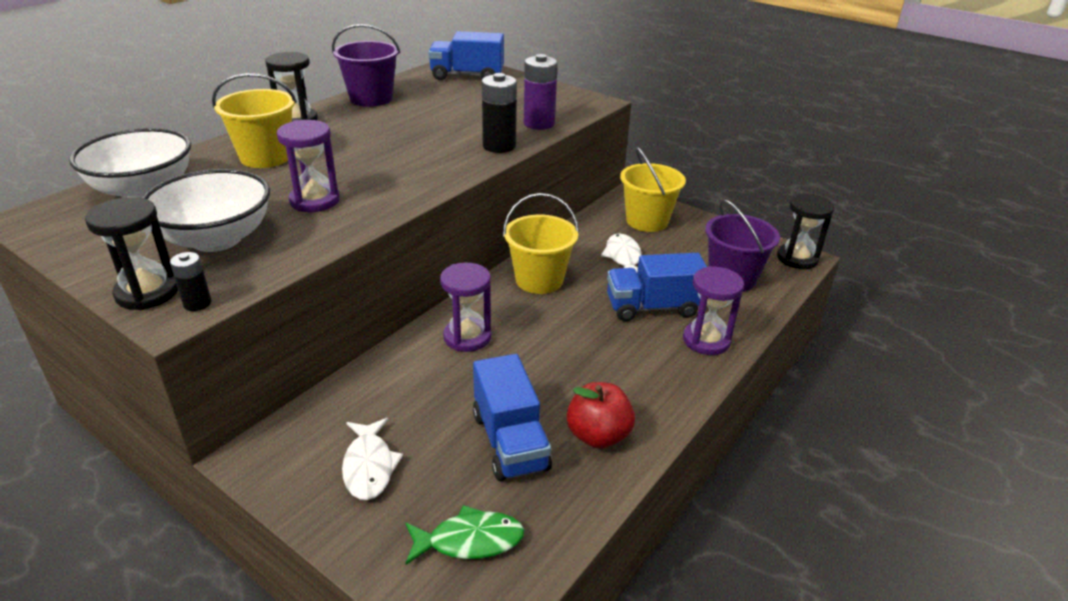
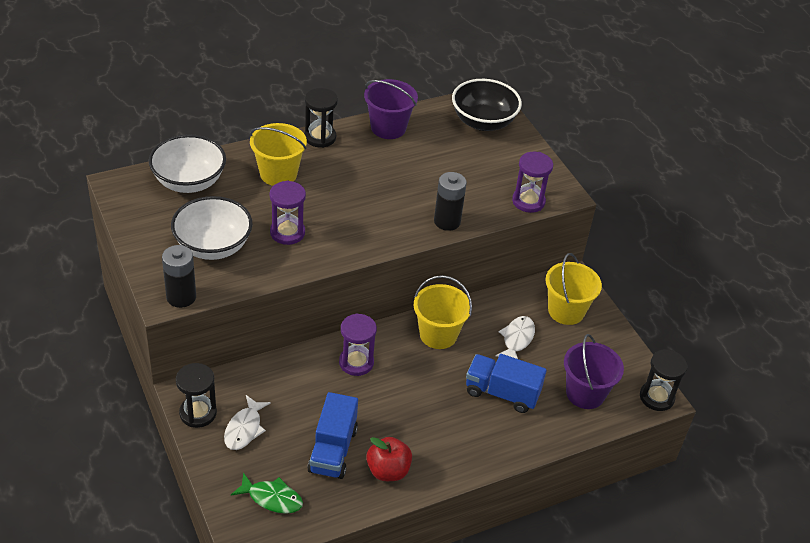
camera: 25 degrees right, 10 degrees up
black hourglass [85,197,178,310] -> black hourglass moved to [176,363,217,428]
black battery [170,252,211,311] -> black battery [162,245,196,308], size x1.82
blue truck [428,31,504,80] -> black bowl [452,79,522,131]
purple battery [524,54,558,130] -> none
purple hourglass [683,266,744,355] -> purple hourglass moved to [512,152,553,213]

